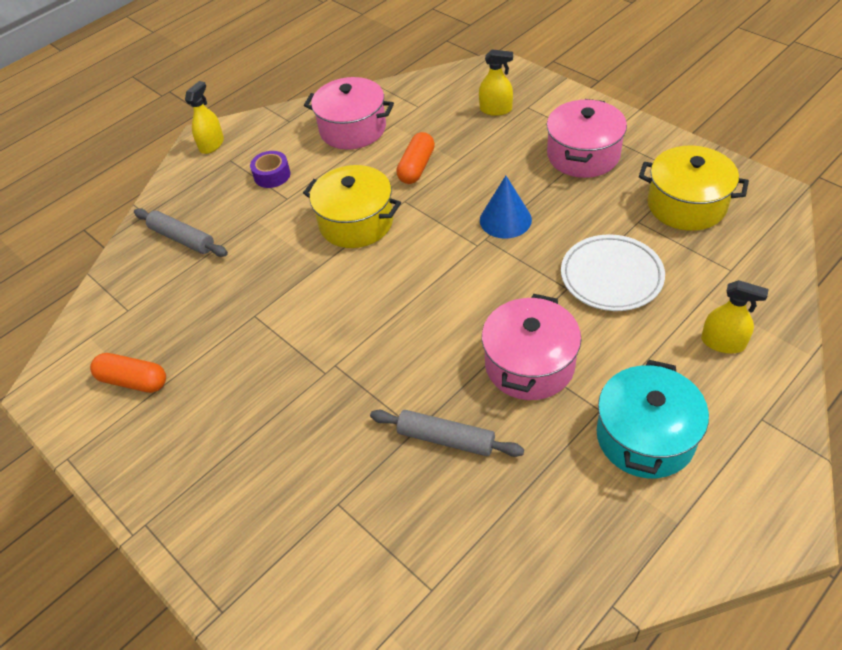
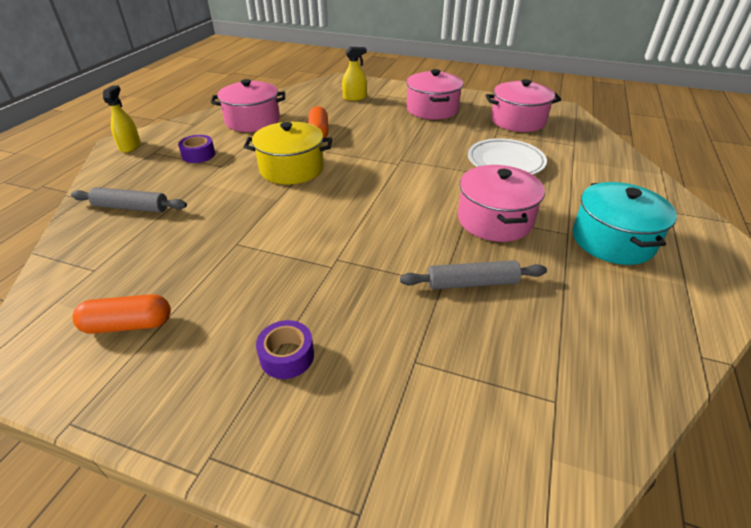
camera: 30 degrees left, 10 degrees down
blue cone [480,176,532,239] -> none
yellow pot [639,146,749,231] -> pink pot [485,79,561,132]
yellow spray bottle [701,280,769,353] -> none
none -> purple tape [256,320,314,379]

